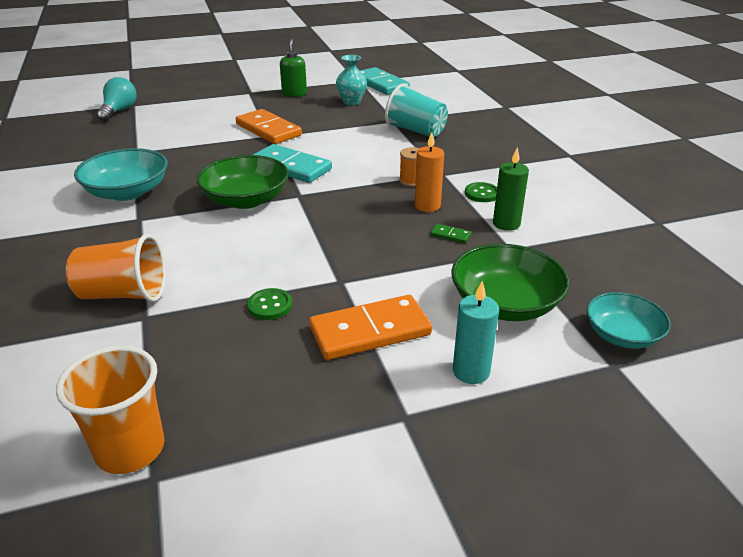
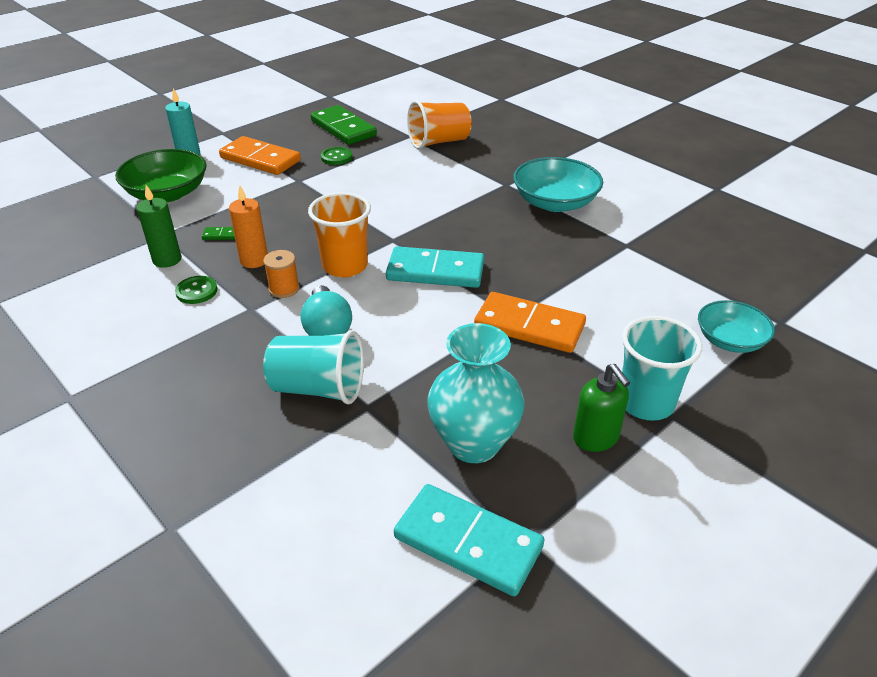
camera: 155 degrees right, 5 degrees up
orange cup [56,346,165,474] -> orange cup moved to [308,192,371,278]
turquoise light bulb [97,77,137,122] -> turquoise light bulb moved to [300,285,352,336]
green bowl [196,155,289,209] -> none
orange domino [309,295,432,360] -> orange domino turned 75 degrees clockwise [219,136,301,175]
turquoise vase [336,55,367,105] -> turquoise vase [427,323,525,463], size x1.56
turquoise bowl [586,292,671,349] -> turquoise bowl moved to [698,300,775,353]
none -> green domino [311,105,377,145]
none -> turquoise cup [622,316,702,421]

